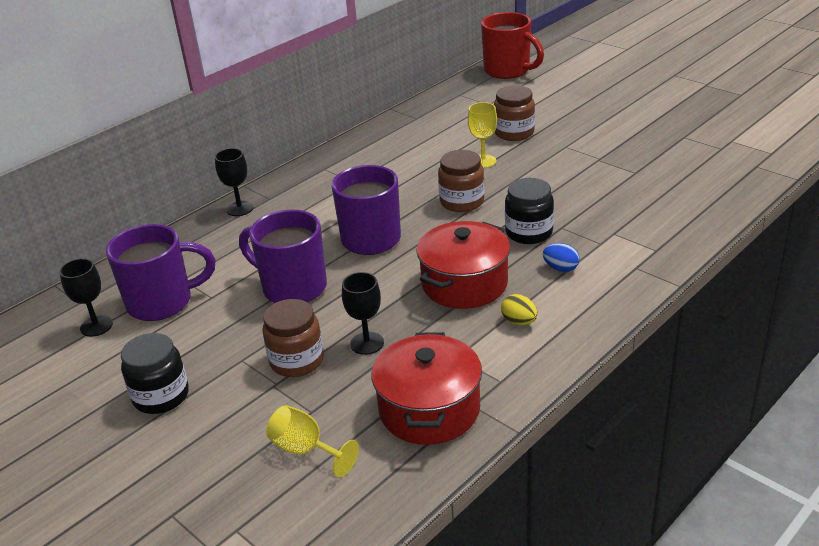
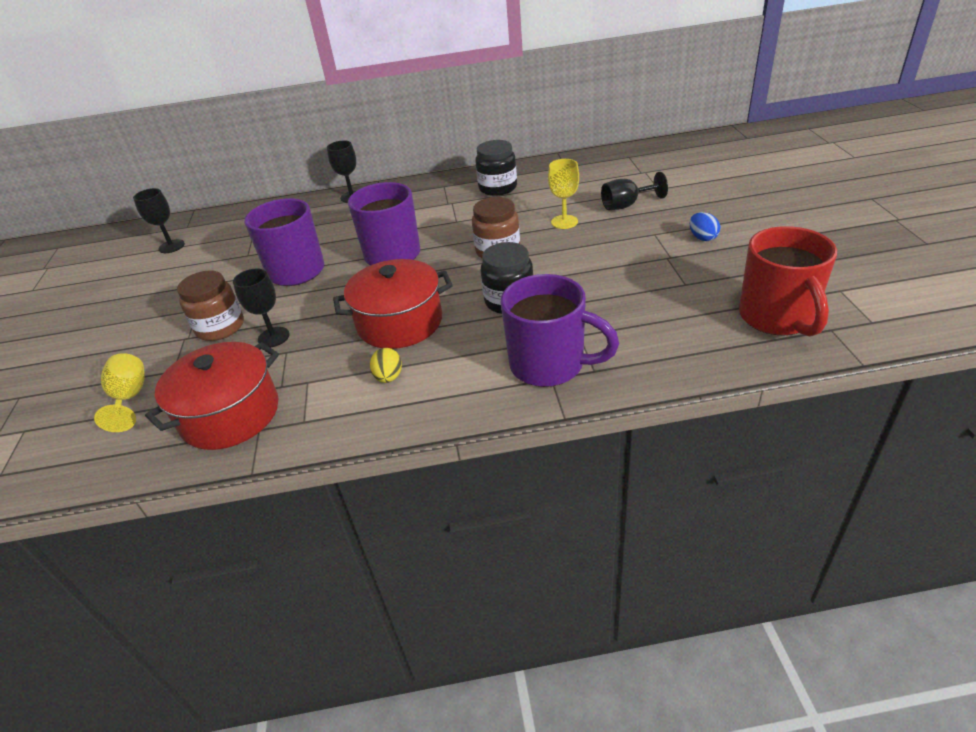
camera: 40 degrees right, 5 degrees up
purple mug [106,224,215,321] -> purple mug moved to [501,274,619,387]
black jar [121,333,189,414] -> black jar moved to [475,140,517,196]
red mug [481,12,544,79] -> red mug moved to [739,226,837,336]
brown jar [494,85,535,141] -> black goblet [601,172,668,210]
blue egg [543,243,580,272] -> blue egg moved to [689,212,720,241]

